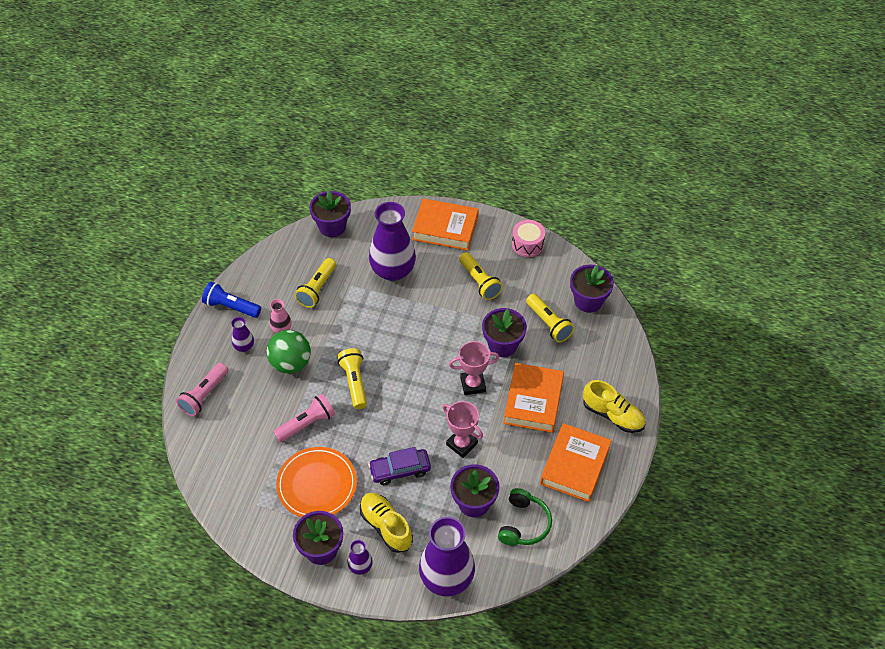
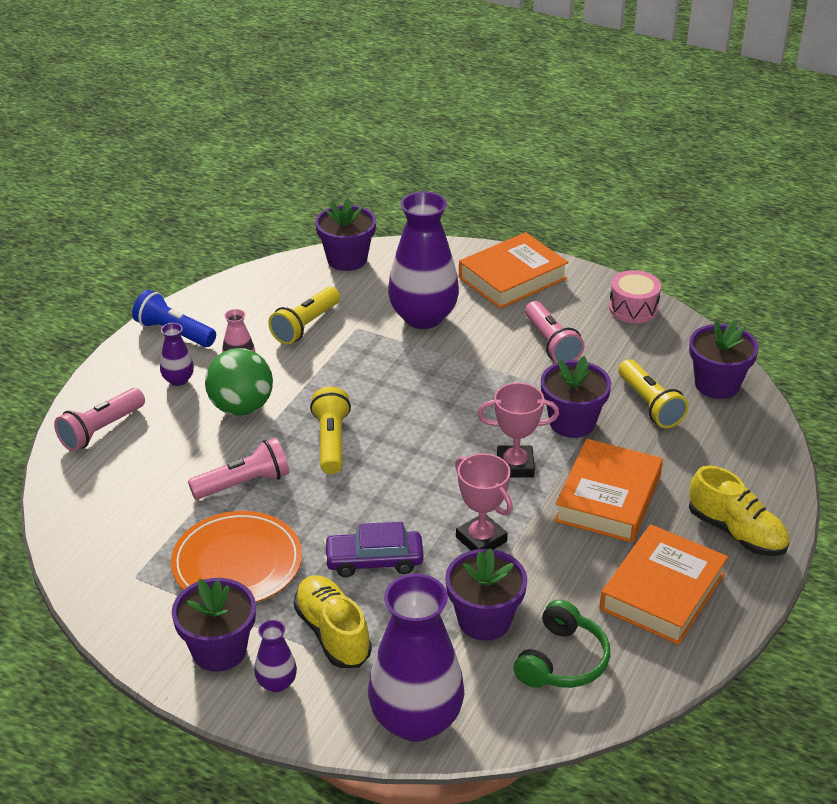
camera: 10 degrees right, 15 degrees down
orange book [412,199,479,251] -> orange book turned 60 degrees counterclockwise [459,232,569,309]
yellow flashlight [459,252,503,300] -> pink flashlight [525,301,585,363]

